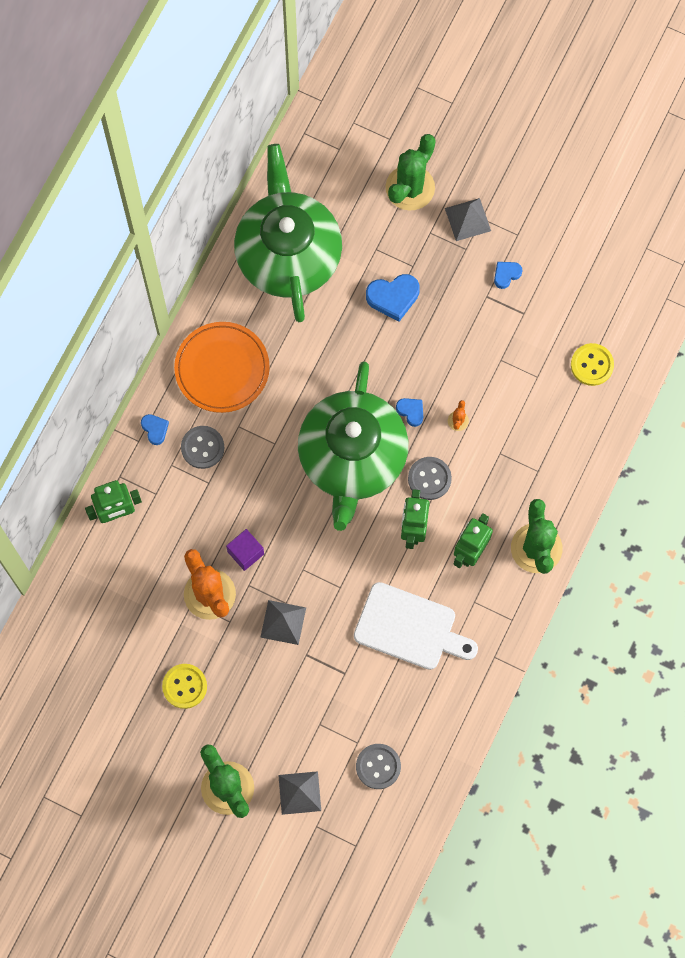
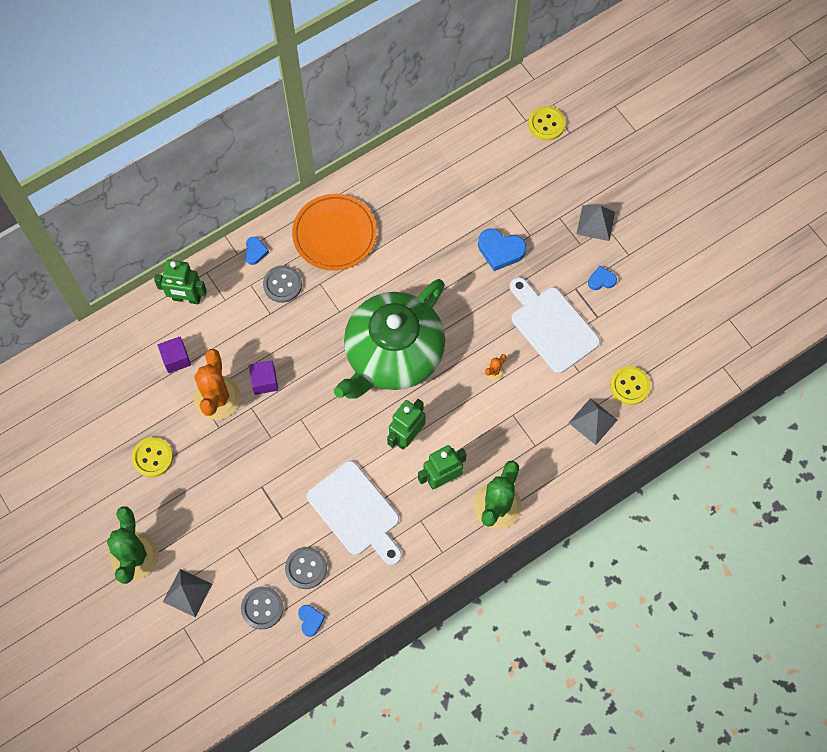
camera: 30 degrees right, 5 degrees down
green teapot [234,144,342,322] -> none
grey pyramid [260,600,306,645] -> grey pyramid moved to [569,398,617,445]
green cactus [386,134,436,211] -> none
blue heart [396,398,423,427] -> blue heart moved to [298,605,325,637]
grey button [408,457,452,500] -> grey button moved to [285,547,327,589]
none -> purple cube [158,337,191,373]
none -> white cutting board [510,277,600,373]
none -> yellow button [528,106,566,141]

